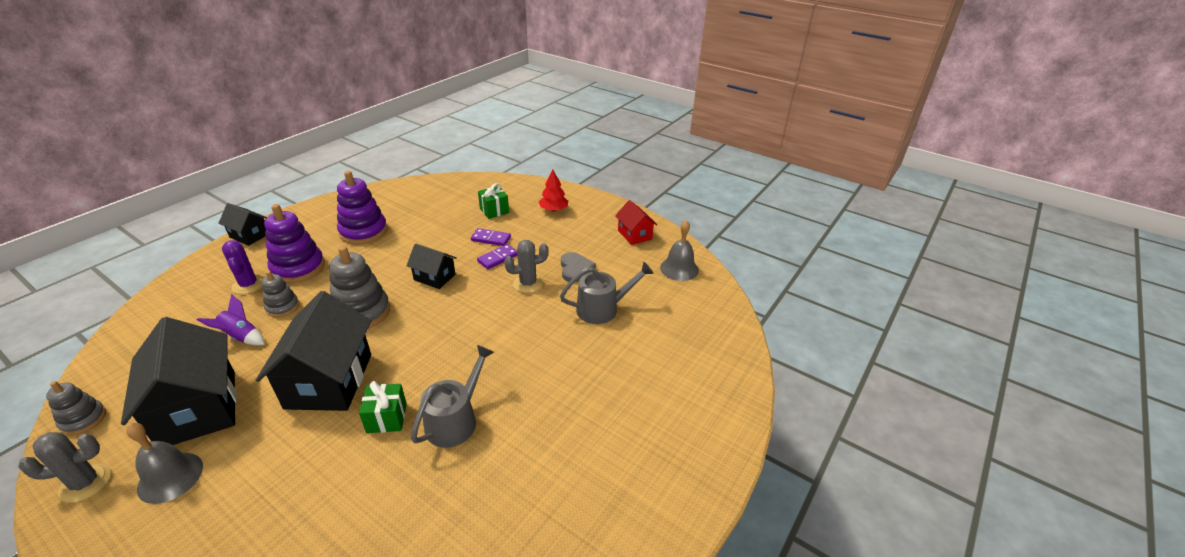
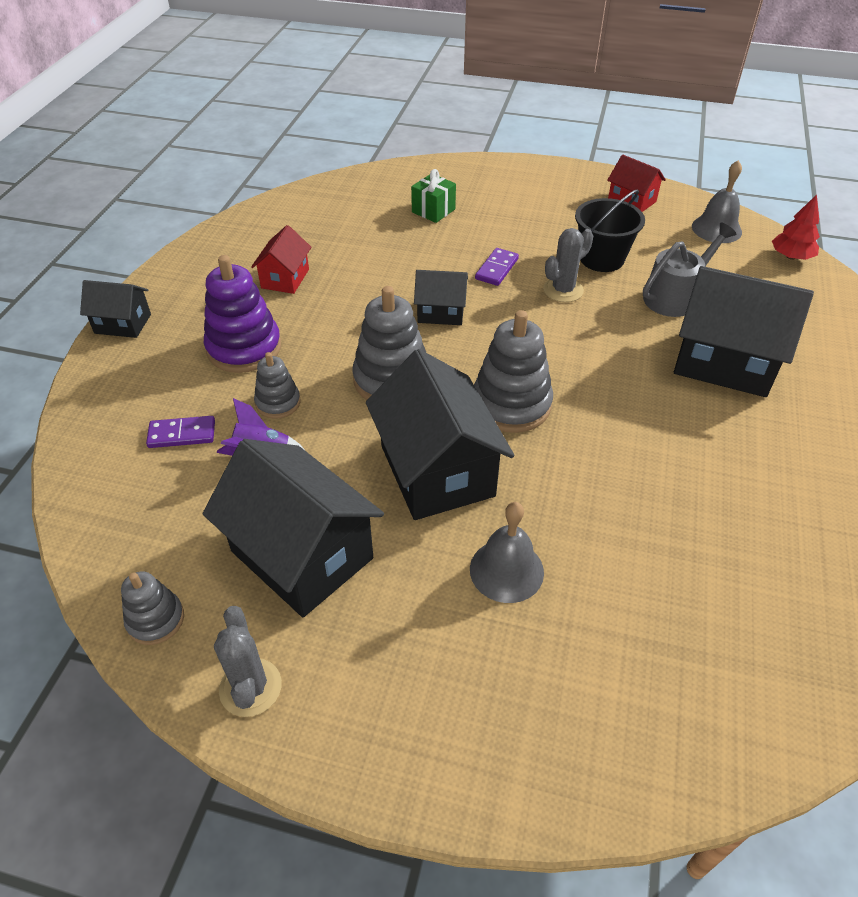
camera: 20 degrees left, 10 degrees up
grey cactus [18,432,111,503] -> grey cactus turned 60 degrees counterclockwise [214,606,282,717]
grey bell [126,423,203,504] -> grey bell moved to [470,502,544,603]
purple cactus [222,240,264,294] -> none
purple stacking toy [337,171,387,244] -> red house [251,225,311,294]
green gift [359,381,407,433] -> none
grey watering can [411,345,494,448] -> none
purple domino [471,228,511,246] -> purple domino moved to [146,416,215,448]
red tree [539,169,568,212] -> red tree moved to [772,195,820,260]
grey heart [561,252,596,283] -> black bucket [575,189,645,272]
none -> grey stacking toy [474,310,553,433]
none -> black house [674,266,814,397]

